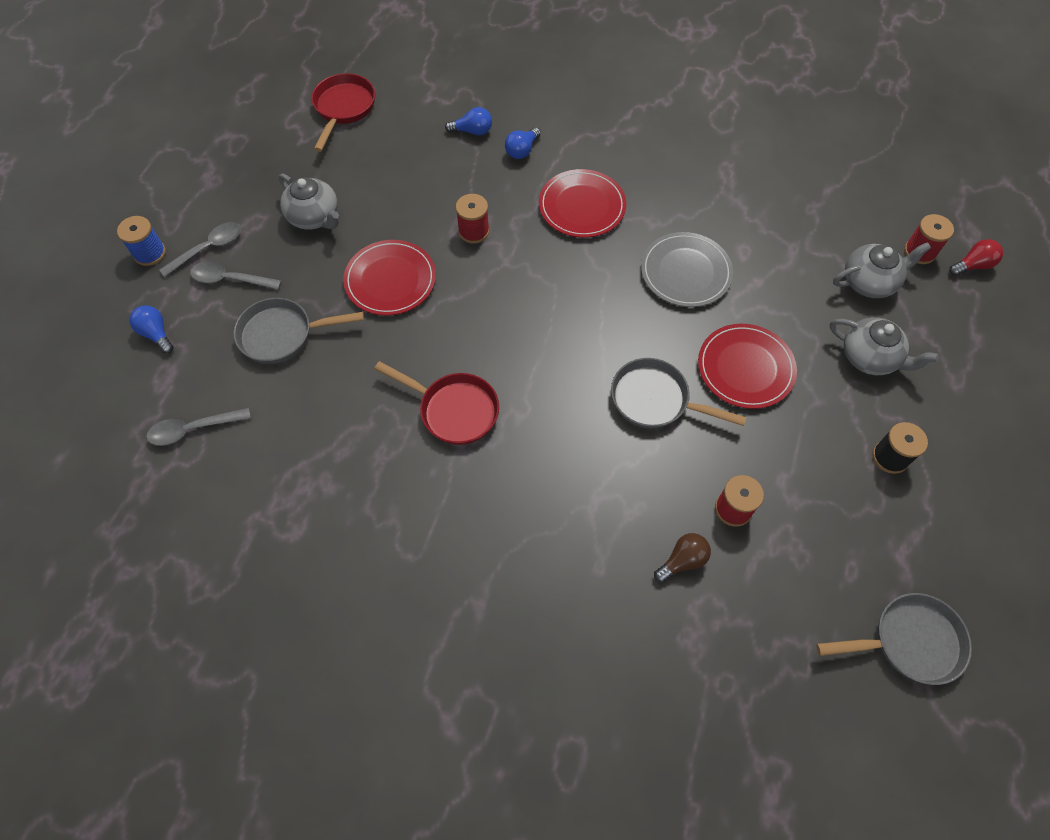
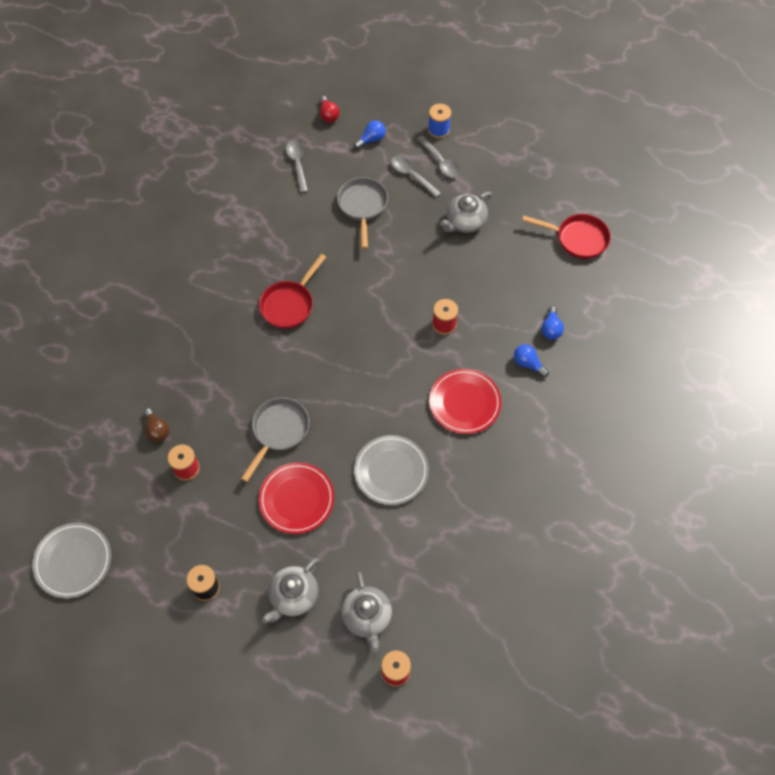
camera: 95 degrees right, 0 degrees up
grey spoon [190,262,282,290] -> grey spoon turned 60 degrees counterclockwise [391,156,441,198]
red plate [343,240,436,316] -> none
grey pan [816,593,972,685] -> grey plate [32,523,111,598]
red light bulb [949,239,1003,276] -> red light bulb moved to [320,96,340,122]

